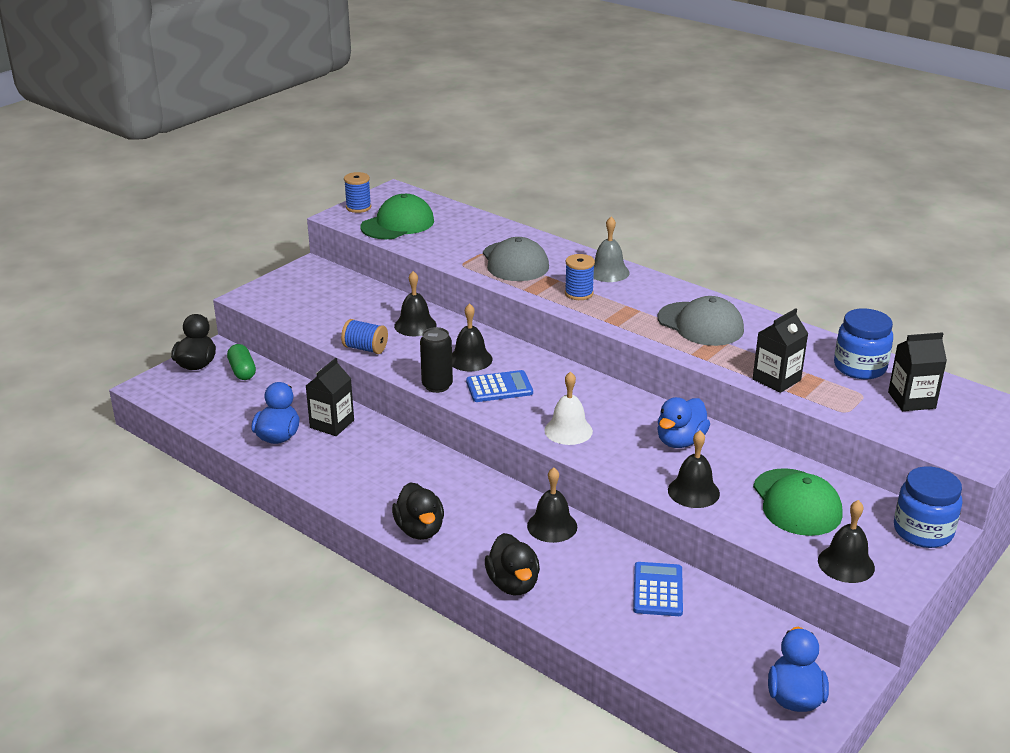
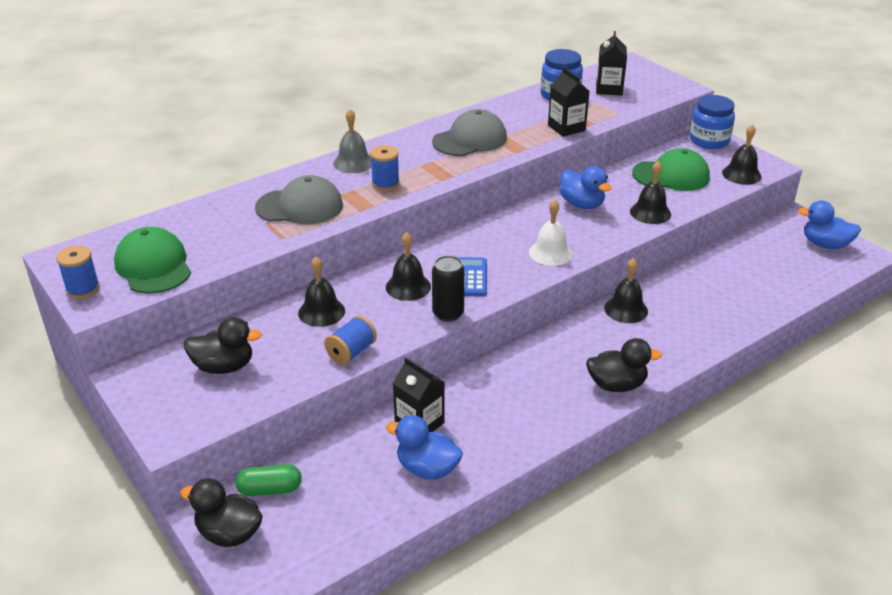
camera: 75 degrees left, 5 degrees up
black duck [485,533,540,595] -> black duck moved to [184,317,262,374]
blue calculator [633,562,683,616] -> none

